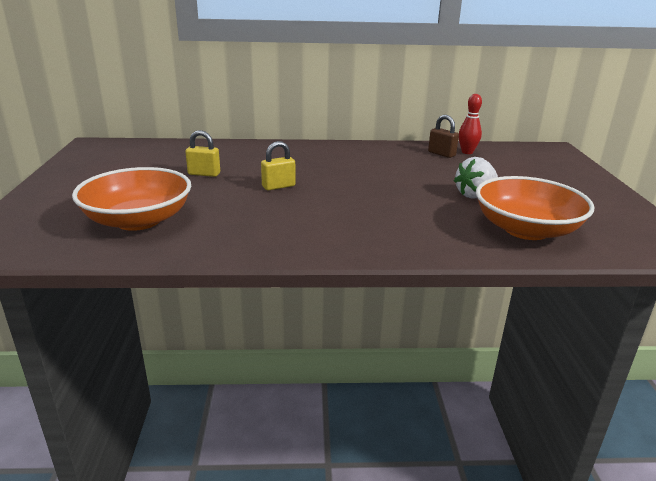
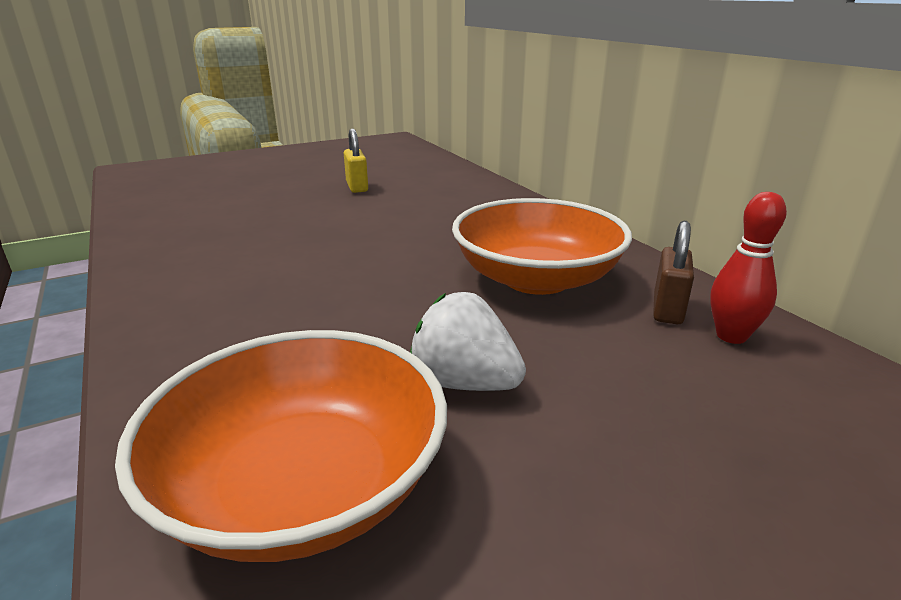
camera: 65 degrees right, 0 degrees up
orange bowl [72,167,191,231] -> orange bowl moved to [452,198,632,295]
yellow padlock [261,141,296,190] -> none

